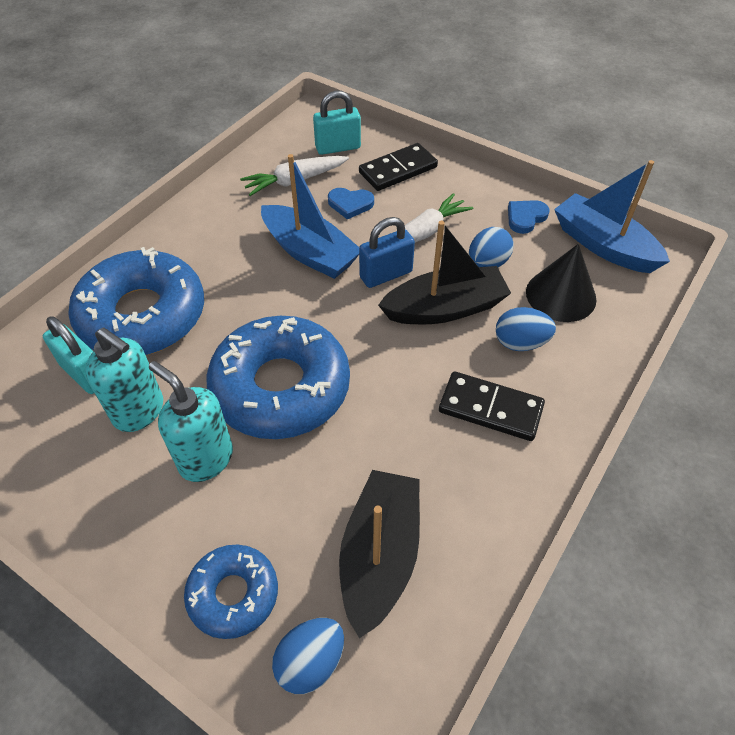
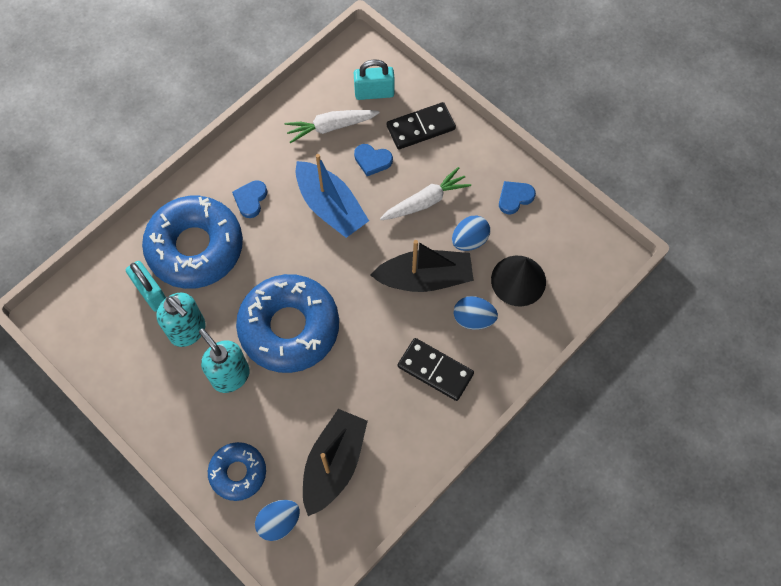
camera: 10 degrees right, 15 degrees up
blue padlock [359,217,415,288] -> none
blue boat [554,160,670,273] -> none
none -> blue heart [232,180,267,218]

